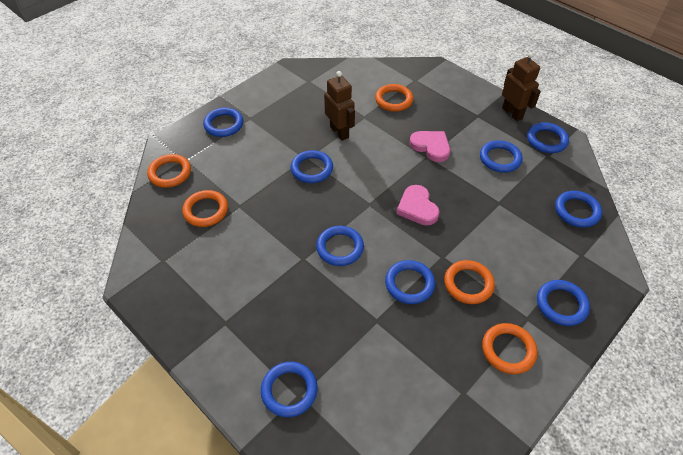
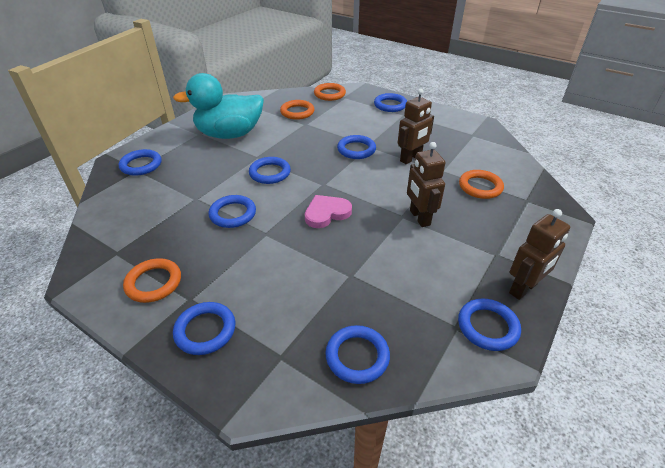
camera: 80 degrees right, 10 degrees down
pink heart [409,131,450,162] -> brown robot [407,142,446,227]
orange ring [444,260,495,304] -> none
blue ring [480,140,522,173] -> none
none -> turquoise duck [173,73,264,139]

